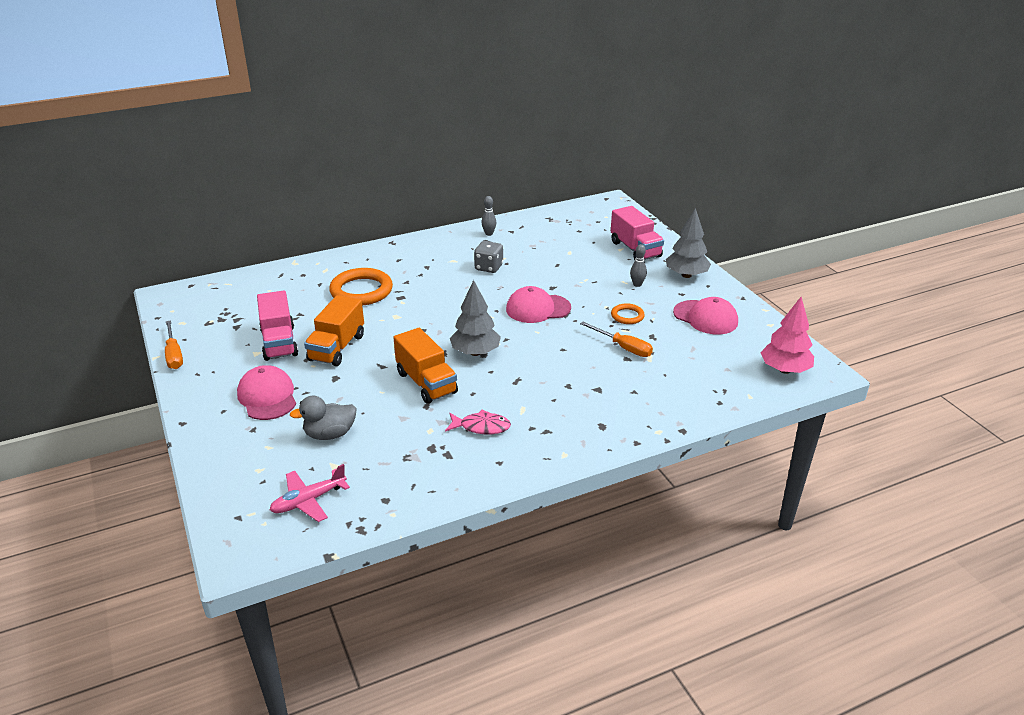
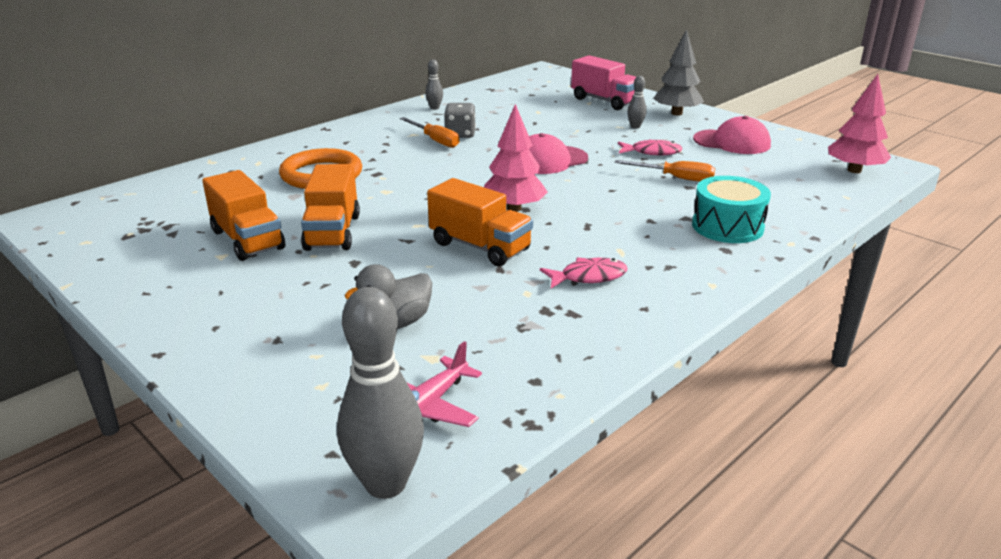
camera: 20 degrees left, 5 degrees down
orange screwdriver [165,320,183,369] -> orange screwdriver moved to [400,117,459,148]
pink cap [237,365,296,420] -> none
pink truck [257,291,298,361] -> orange truck [202,170,285,261]
grey tree [450,280,501,356] -> pink tree [484,104,548,212]
orange ring [611,303,645,324] -> pink fish [618,139,682,155]
none -> grey bowling pin [337,287,424,499]
none -> turquoise drum [692,176,771,243]

